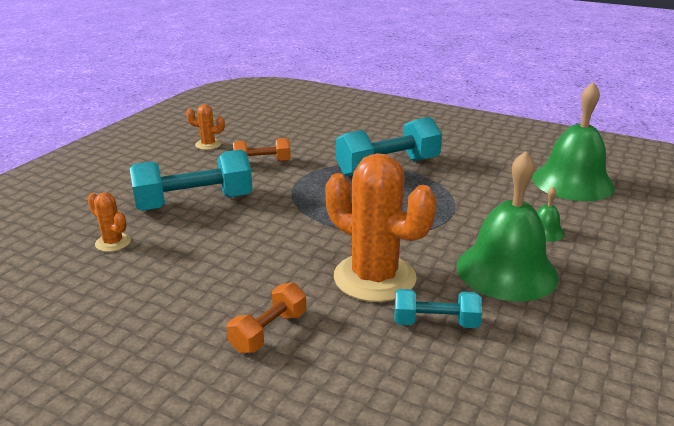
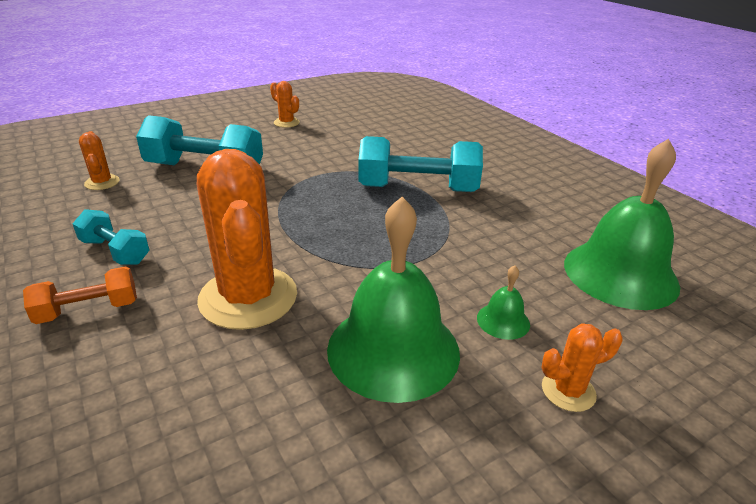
camera: 30 degrees right, 5 degrees up
orange dumbbell [233,138,291,162] -> none
turquoise dumbbell [394,289,482,328] -> turquoise dumbbell moved to [72,209,149,265]
none -> orange cactus [541,323,623,412]

